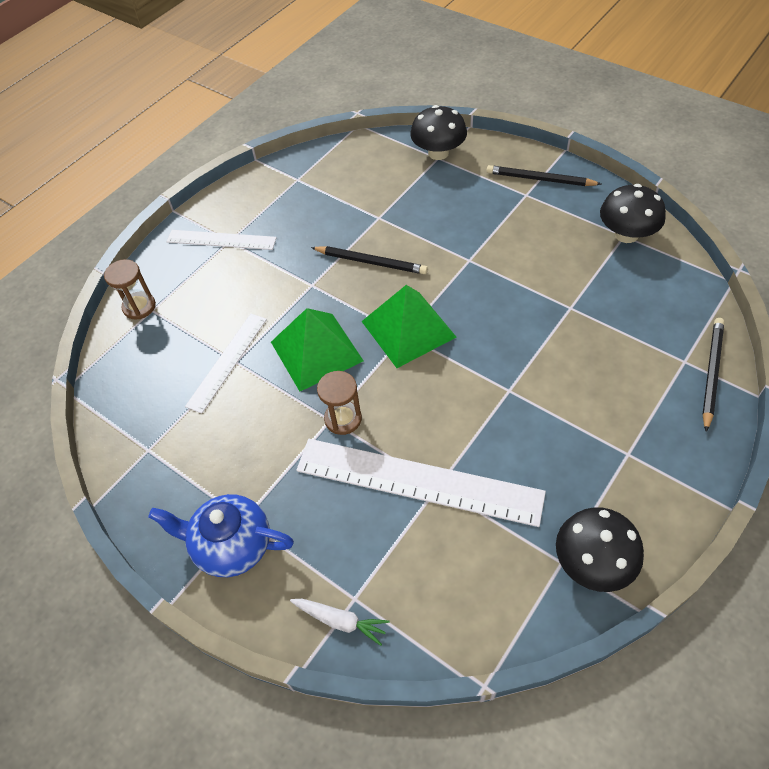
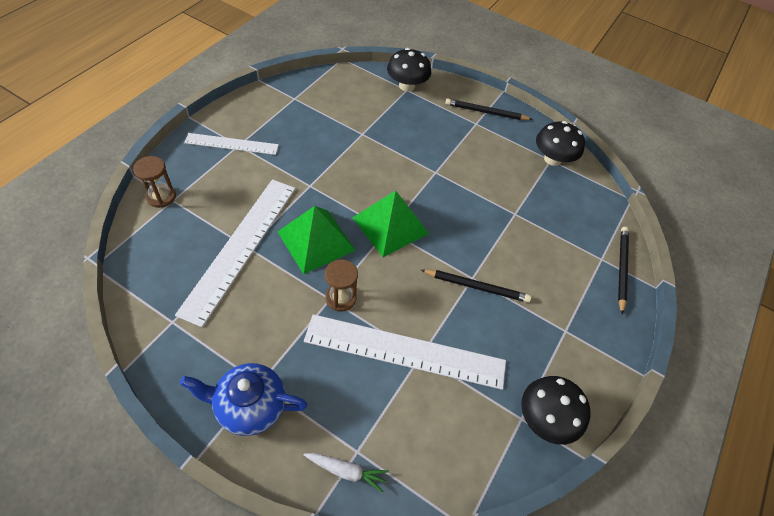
camera: 15 degrees left, 0 degrees up
white ruler [185,314,267,414] -> white ruler [175,179,296,327], size x1.75
black pencil [311,246,428,274] -> black pencil moved to [421,269,531,303]

